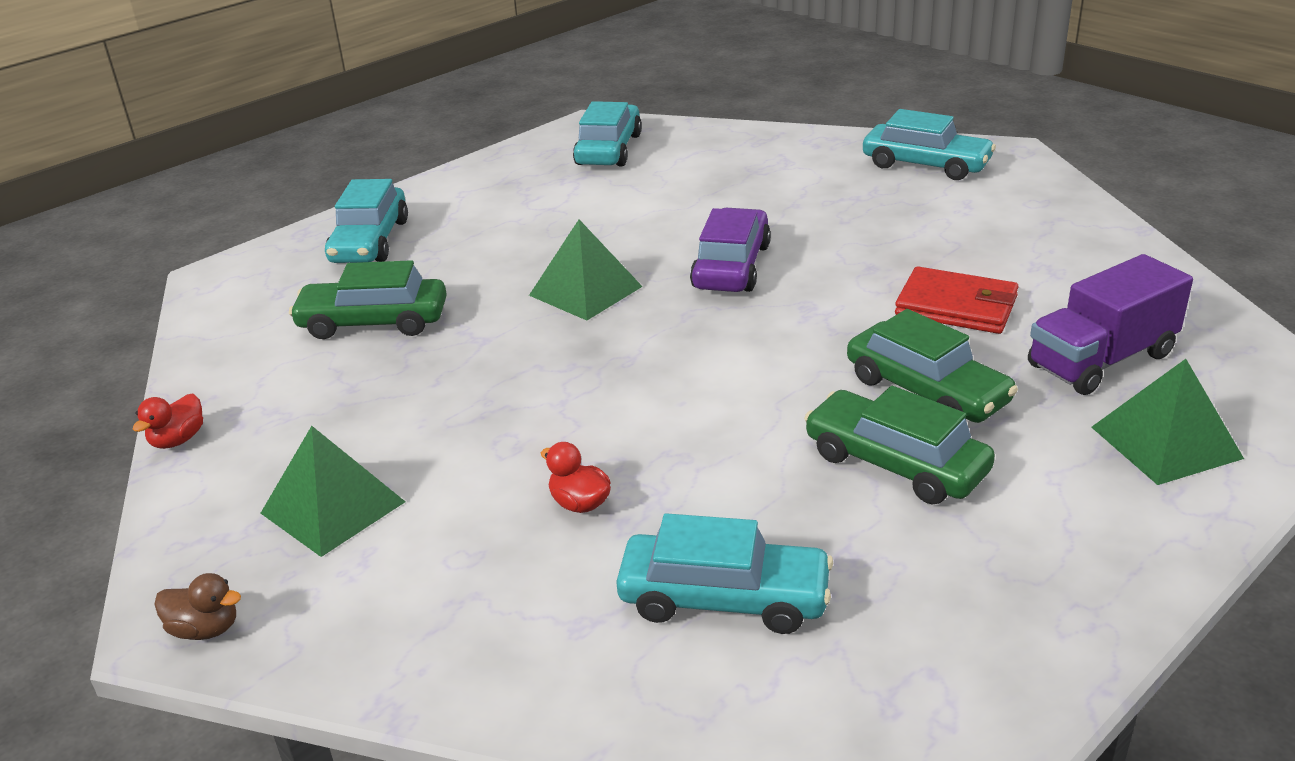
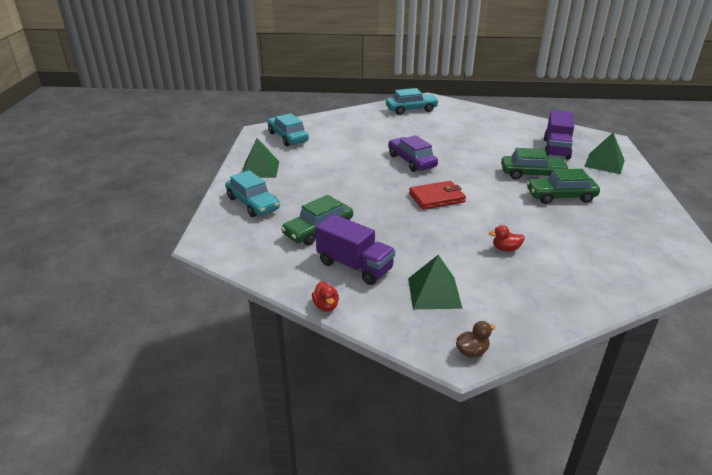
camera: 45 degrees left, 0 degrees up
green pyramid [529,220,643,321] -> green pyramid moved to [242,138,279,178]
turquoise car [616,513,833,634] -> none
red wallet [895,266,1019,334] -> red wallet moved to [409,181,466,210]
none -> purple truck [315,214,395,285]

